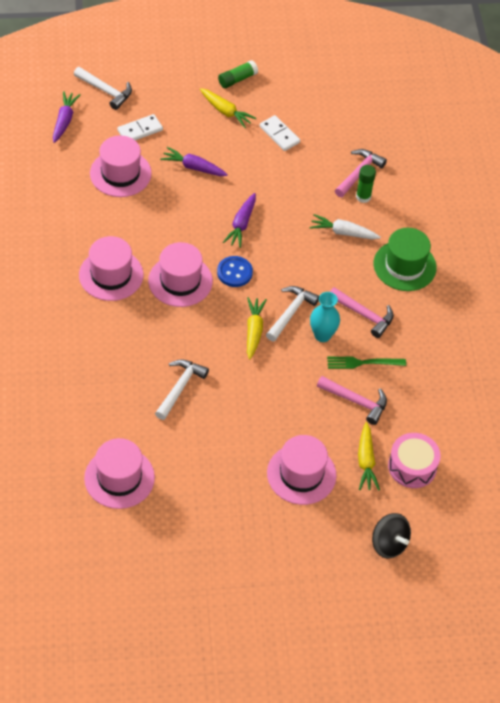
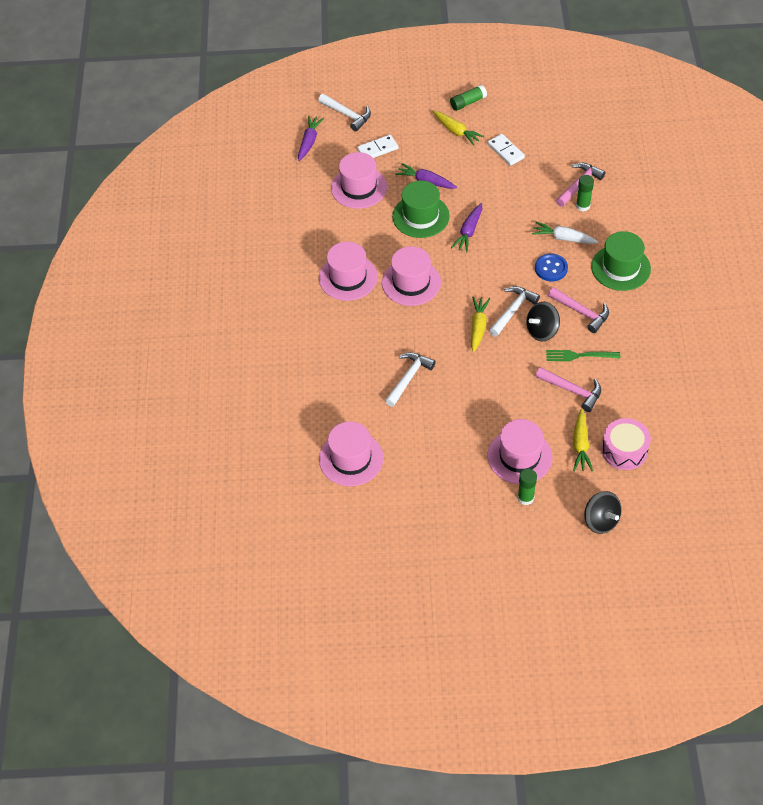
camera: 10 degrees right, 0 degrees up
blue button [217,256,253,287] -> blue button moved to [535,253,568,281]
turquoise vase [310,292,340,342] -> black spinning top [526,302,560,341]
none -> green hat [392,181,450,238]
none -> green glue stick [518,469,537,505]

